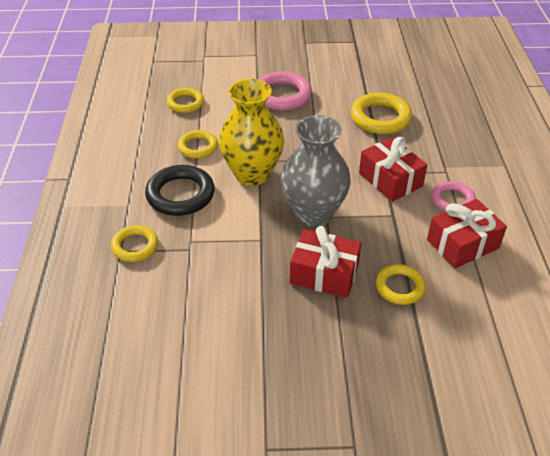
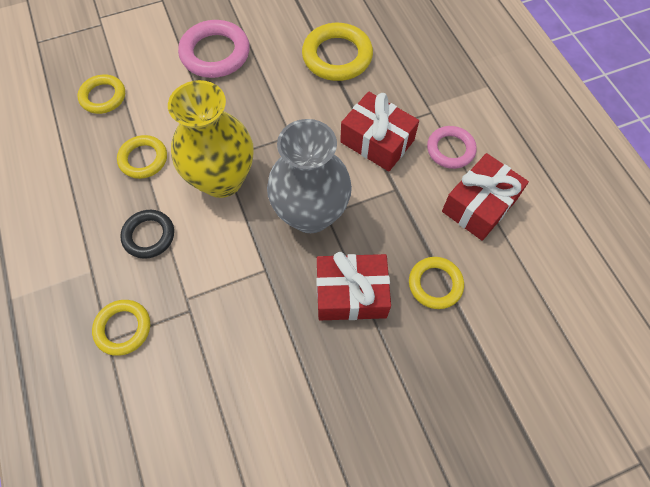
camera: 20 degrees left, 20 degrees up
black ring [145,165,215,216] -> black ring [120,210,174,259], size x0.63

